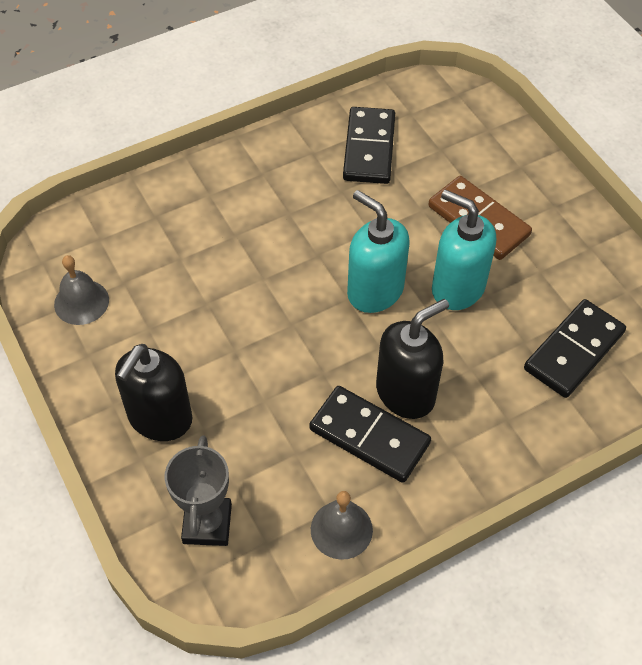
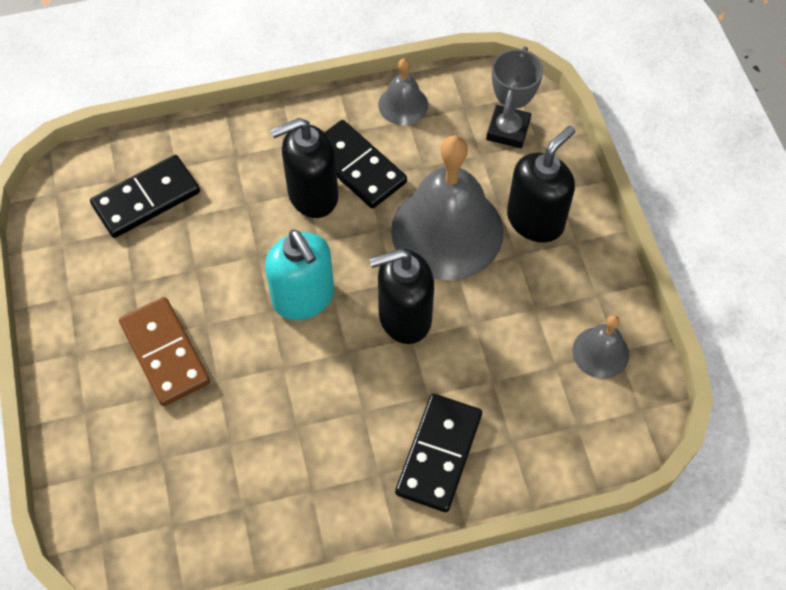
camera: 165 degrees left, 5 degrees up
black domino [343,107,395,184] -> black domino moved to [395,394,482,512]
turquoise soap dispenser [432,189,496,310] -> none
none -> black soap dispenser [369,249,434,344]
none -> grey bell [391,135,503,280]

